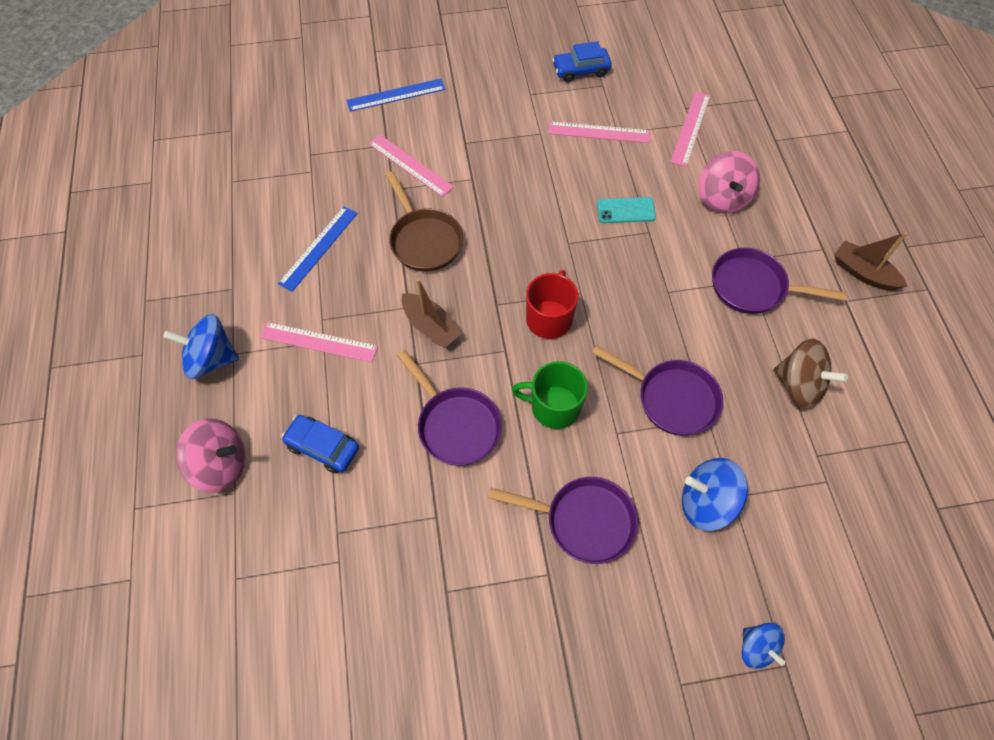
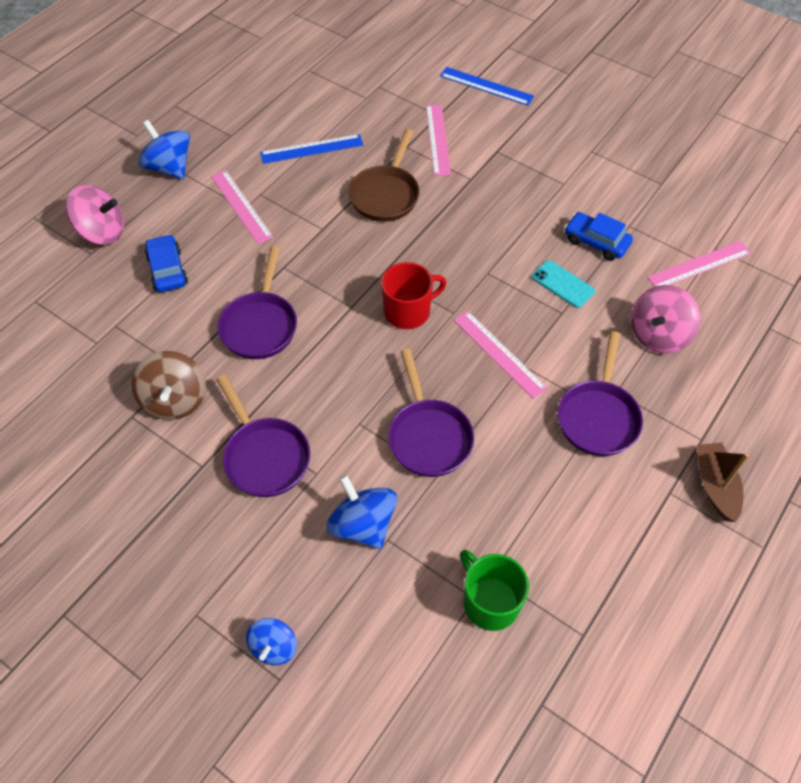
camera: 45 degrees right, 5 degrees down
pink spinning top [176,418,246,493] -> pink spinning top turned 45 degrees counterclockwise [66,185,124,245]
brown boat [402,278,462,348] -> none
green mug [512,361,588,429] -> green mug moved to [460,550,529,631]
pink ruler [548,121,650,143] -> pink ruler moved to [454,311,548,399]
blue car [552,41,612,82] -> blue car moved to [565,212,633,261]
purple pan [712,248,847,314] -> purple pan turned 135 degrees counterclockwise [558,331,643,456]
brown spinning top [773,339,848,409] -> brown spinning top moved to [132,351,206,420]

